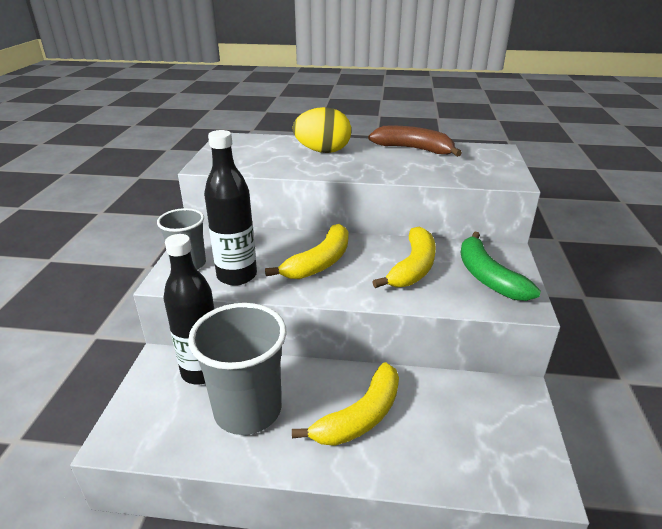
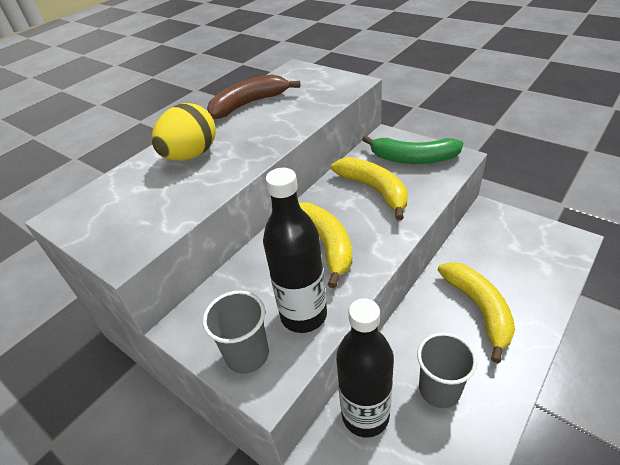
camera: 55 degrees left, 10 degrees up
grey cup [188,303,287,435] -> grey cup [417,332,477,408], size x0.60

